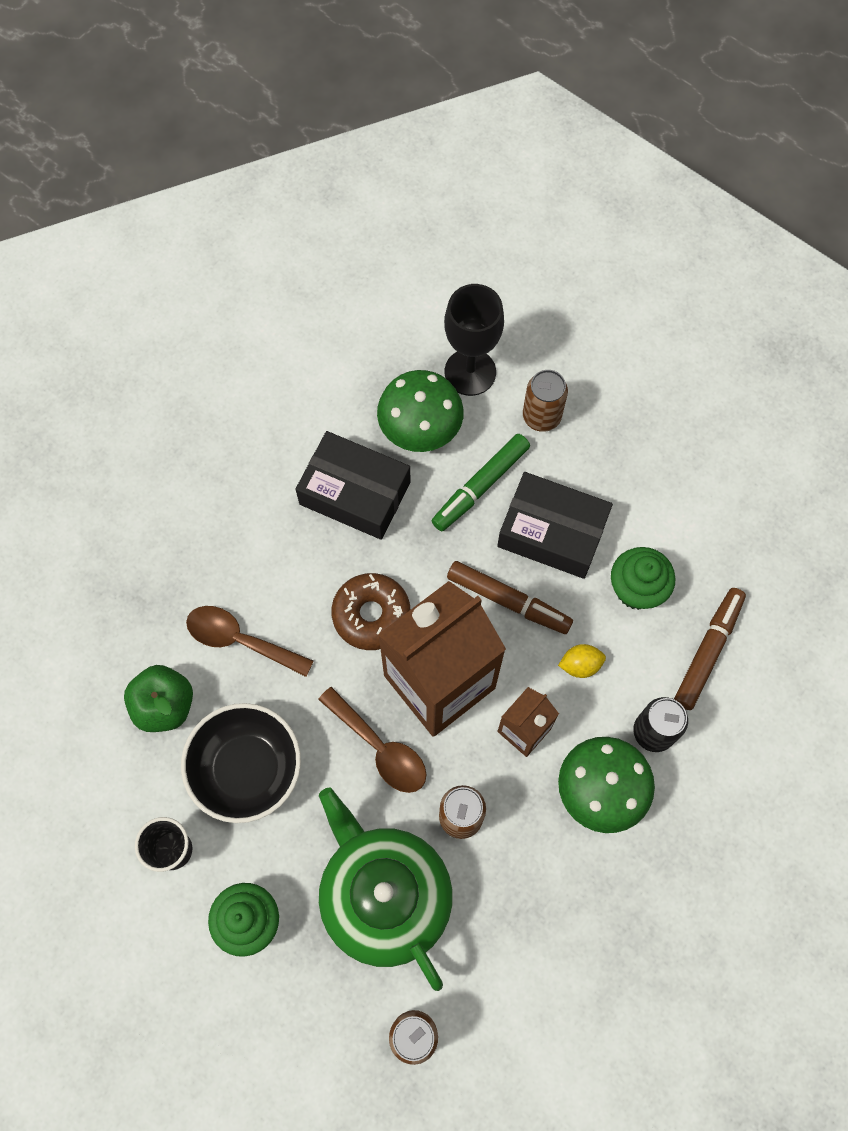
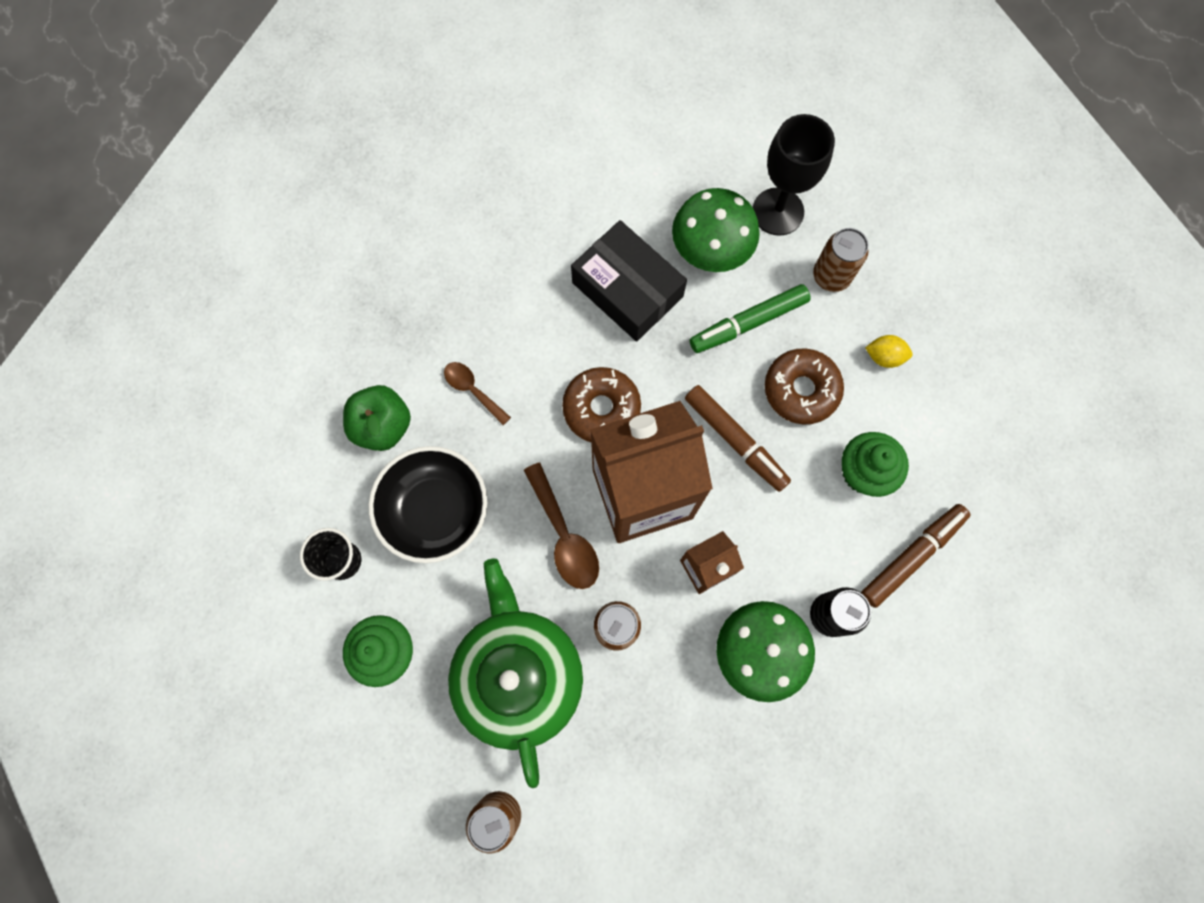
camera: 20 degrees right, 5 degrees up
brown spoon [186,606,314,677] -> brown spoon [444,362,511,425], size x0.64
black box [497,472,613,579] -> brown donut [765,348,844,425]
yellow lemon [558,644,606,678] -> yellow lemon moved to [865,335,913,368]

